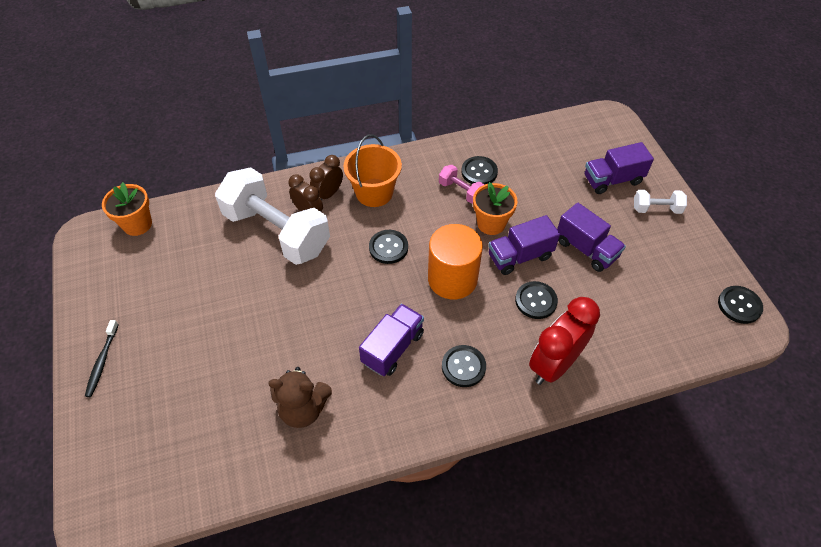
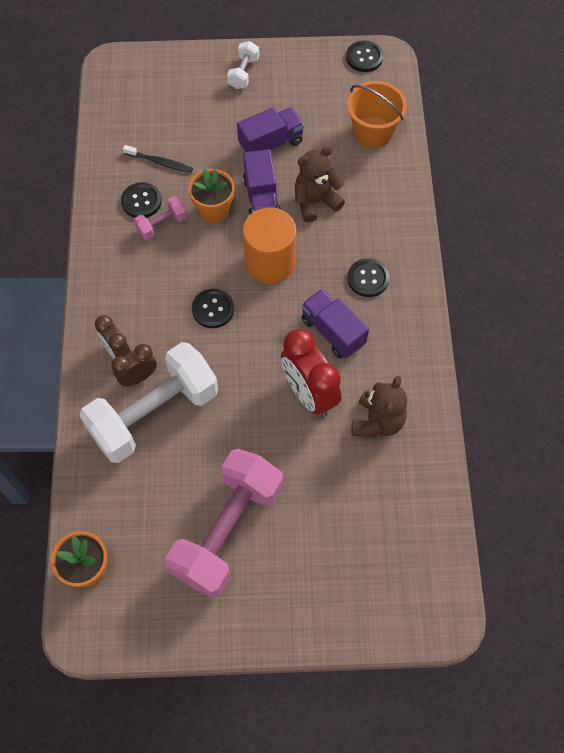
camera: 75 degrees left, 10 degrees up
black toothbrush [85,320,119,397] -> black toothbrush moved to [123,145,193,173]
orange bucket [344,134,402,207] -> orange bucket moved to [347,81,407,148]
black button [515,281,558,319] -> brown teddy bear [295,146,345,223]
red clock [529,297,600,385] -> red clock moved to [281,329,341,417]
purple truck [584,142,654,194] -> none
none -> pink dumbbell [165,449,283,598]

